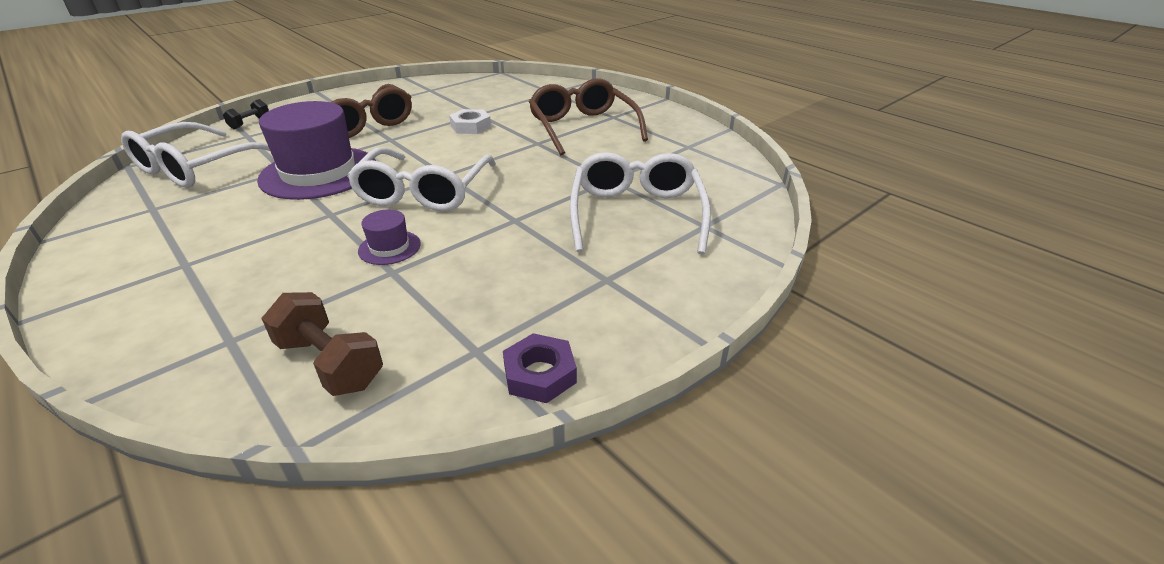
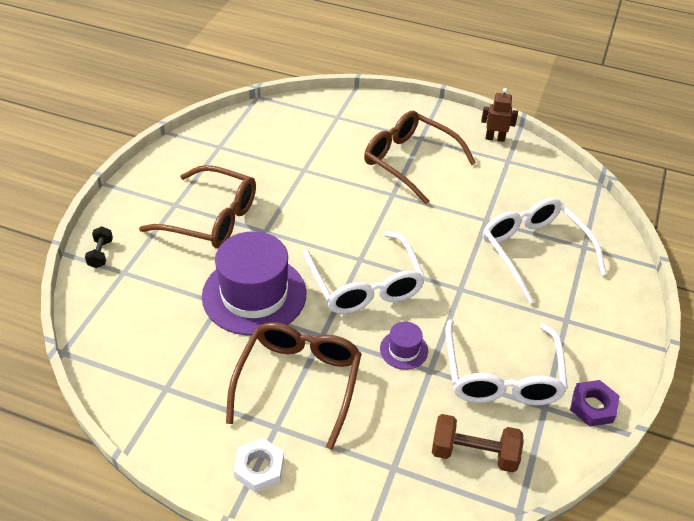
camera: 30 degrees left, 10 degrees up
white glasses [121,122,270,188] -> white glasses moved to [446,319,568,405]
white nut [449,109,491,134] -> white nut moved to [234,438,284,493]
none -> brown glasses [226,322,362,450]
none -> brown robot [481,88,518,142]

